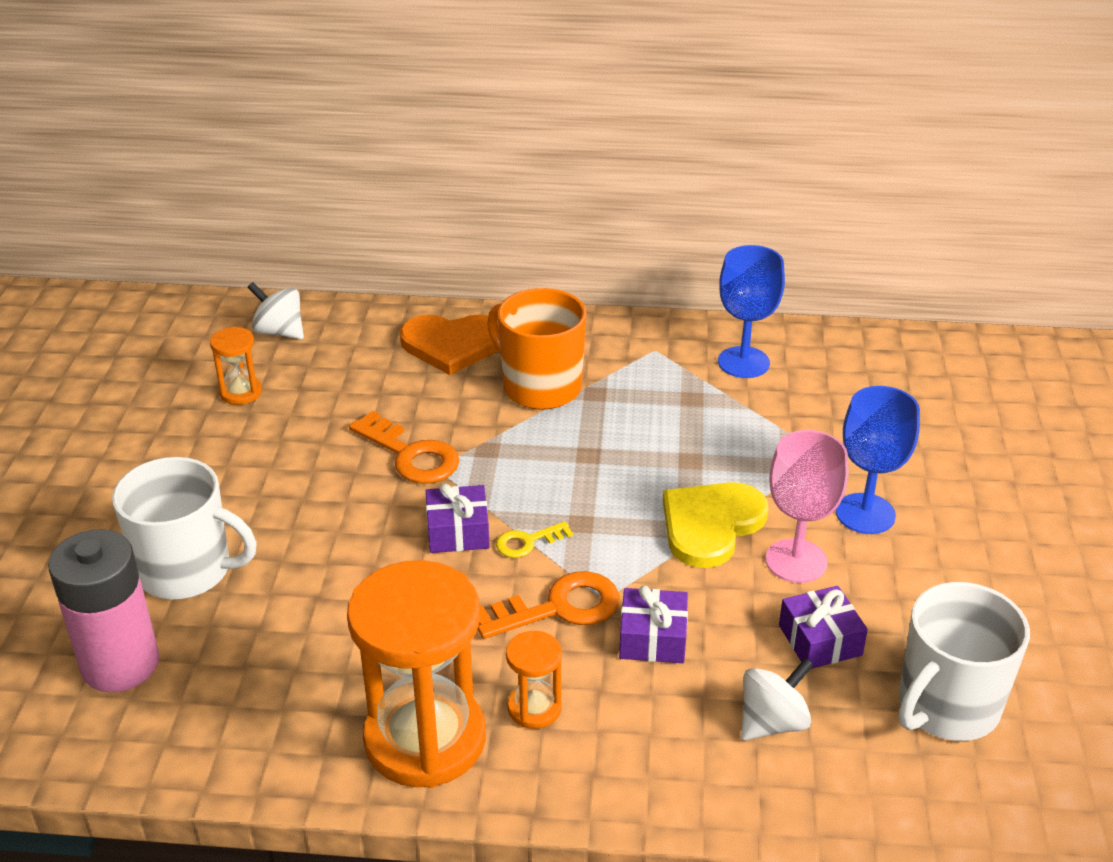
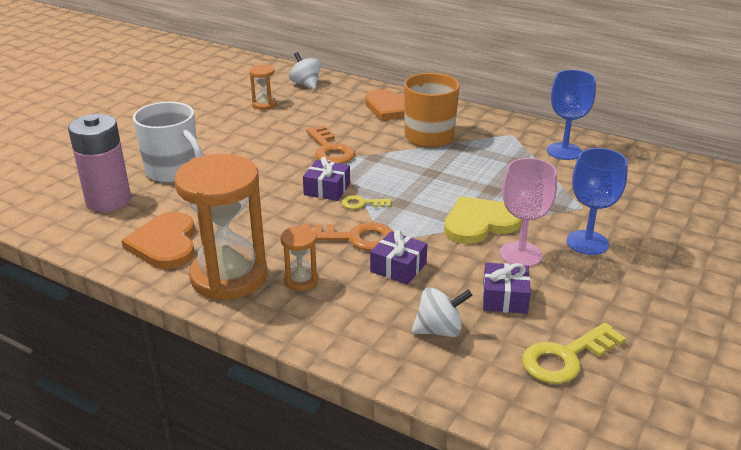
camera: 25 degrees right, 5 degrees down
white mug [898,582,1030,741] -> yellow key [522,323,626,384]
none -> orange heart [121,212,195,269]

